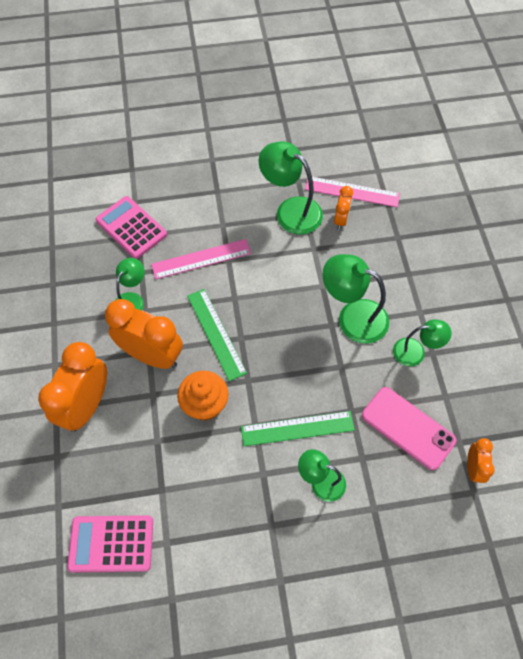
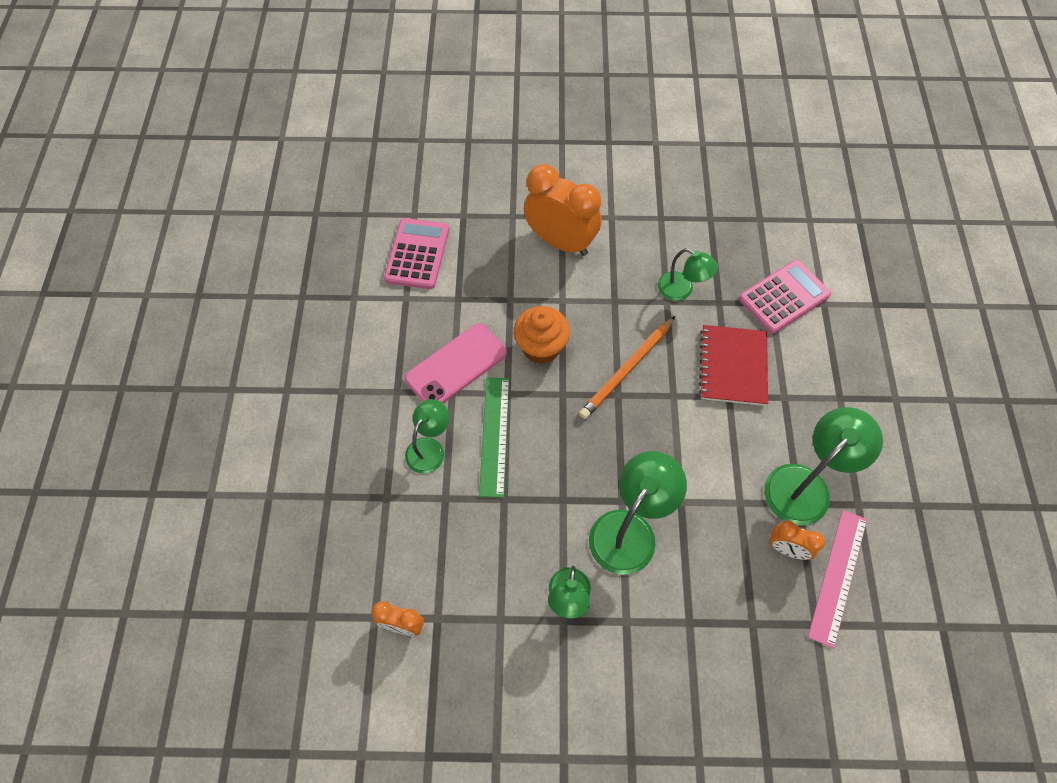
camera: 100 degrees right, 0 degrees up
orange clock [105,299,183,369] -> none
pink ruler [151,239,251,279] -> red notebook [699,325,768,406]
green ruler [187,289,247,381] -> orange pencil [579,316,675,419]
pink phone [362,387,456,470] -> pink phone moved to [405,323,507,403]

